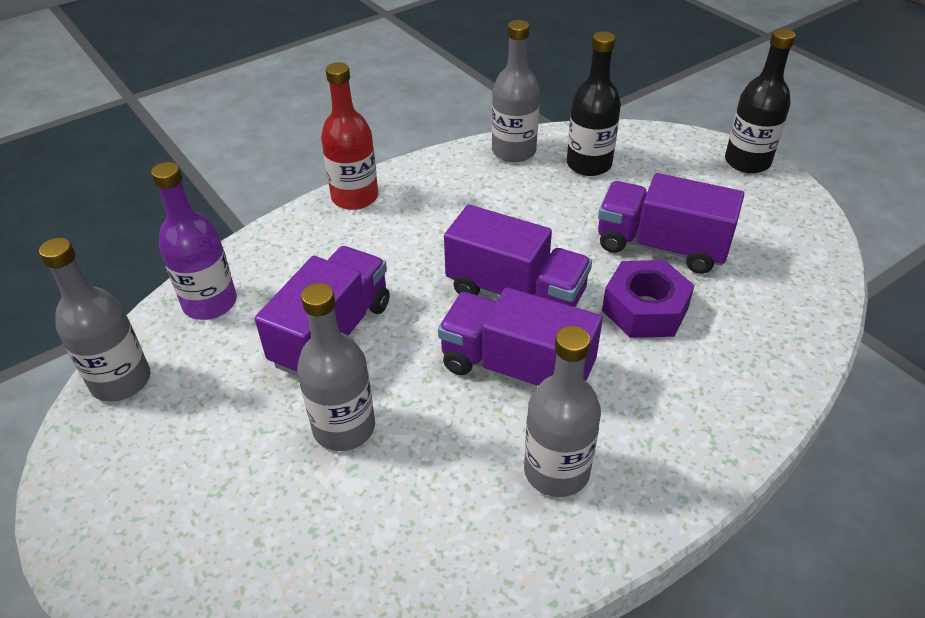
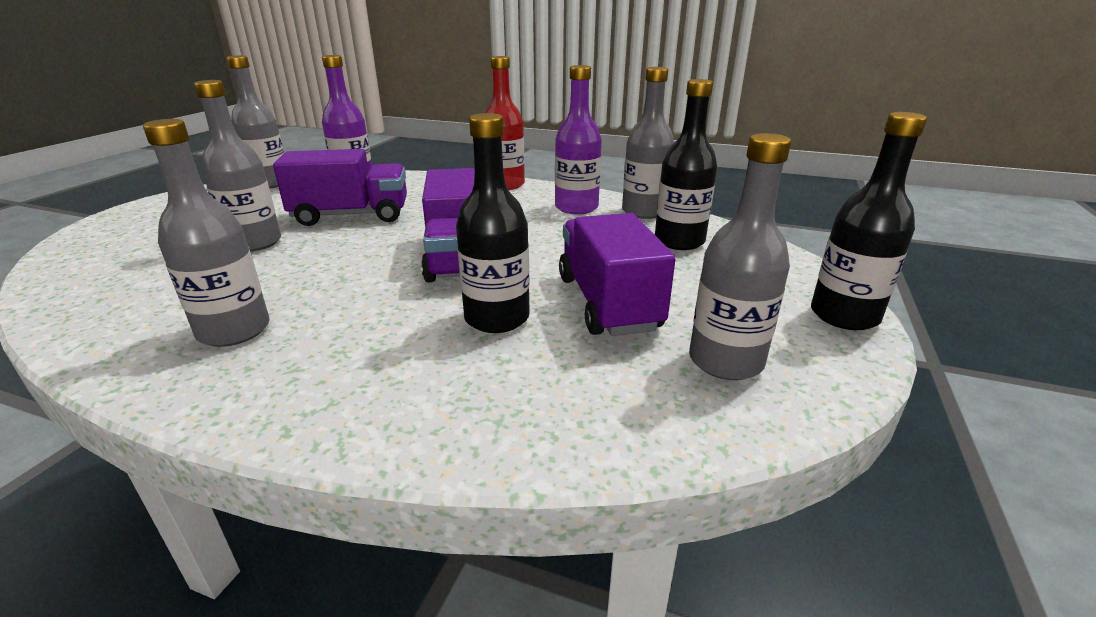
camera: 55 degrees right, 15 degrees down
purple truck [438,287,603,386] -> none
purple nut [602,260,695,338] -> black bottle [456,113,530,333]
none -> purple bottle [555,65,602,214]
none -> grey bottle [689,133,791,380]

